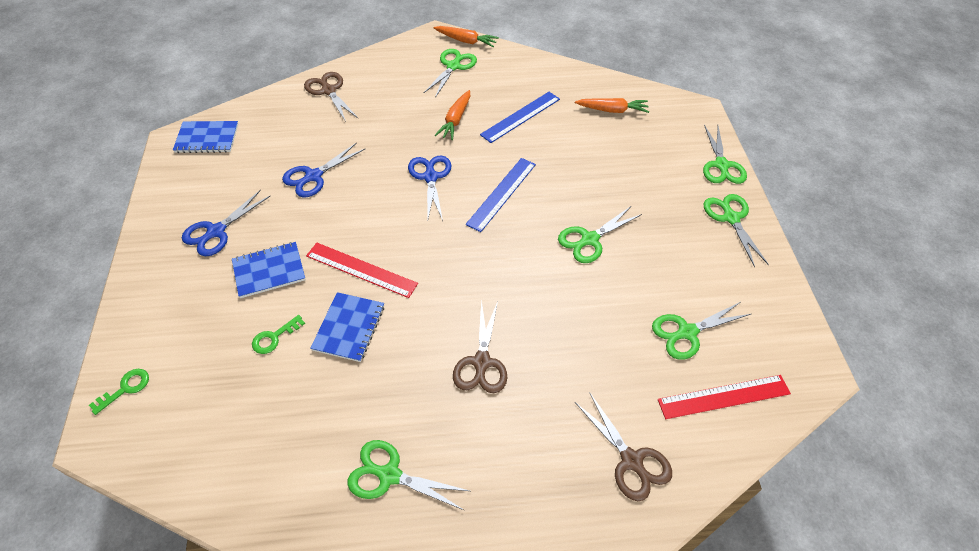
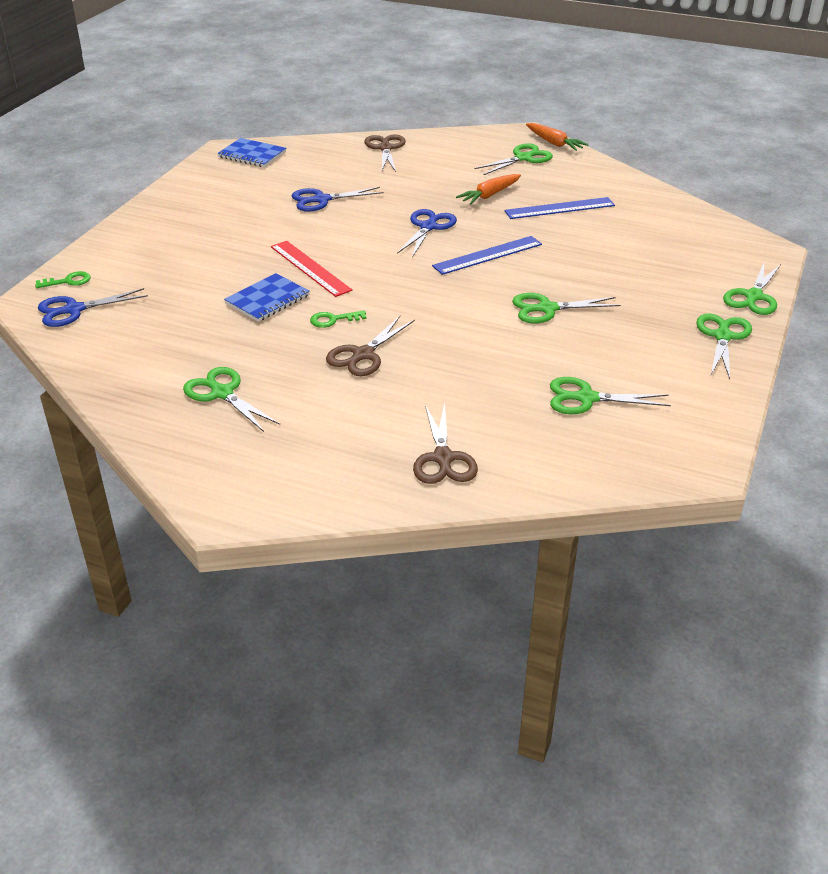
camera: 30 degrees right, 15 degrees down
blue scissors [182,190,270,256] -> blue scissors moved to [38,288,148,327]
blue notebook [232,242,306,298] -> none
green key [252,315,305,354] -> green key moved to [310,310,367,328]
orange carrot [575,98,649,113] -> none
red ruler [658,375,791,419] -> none

